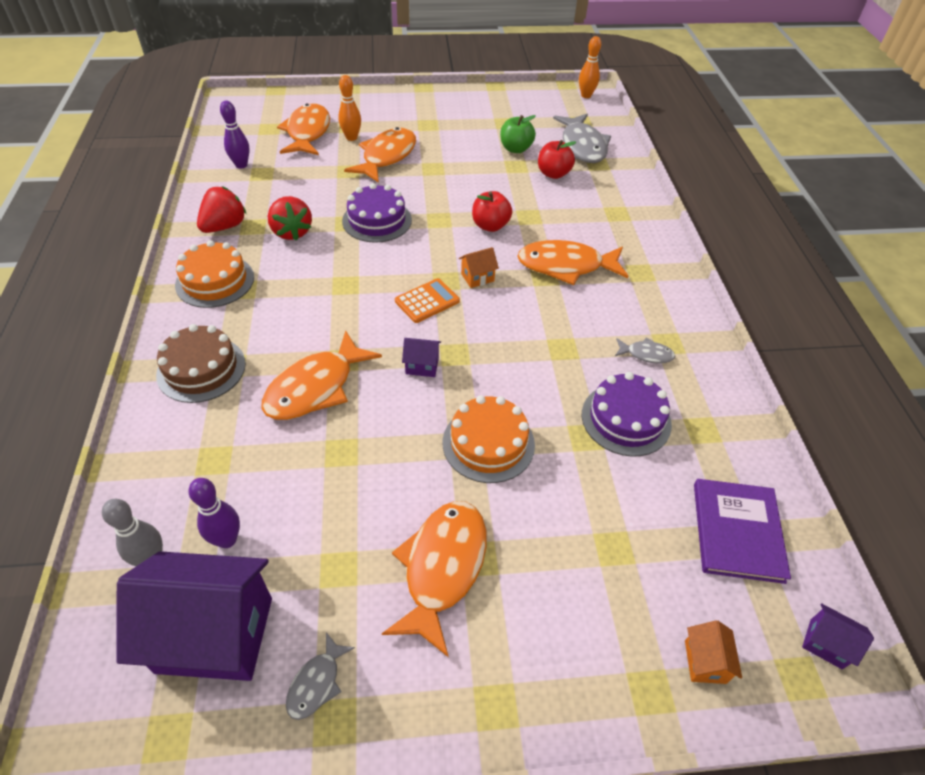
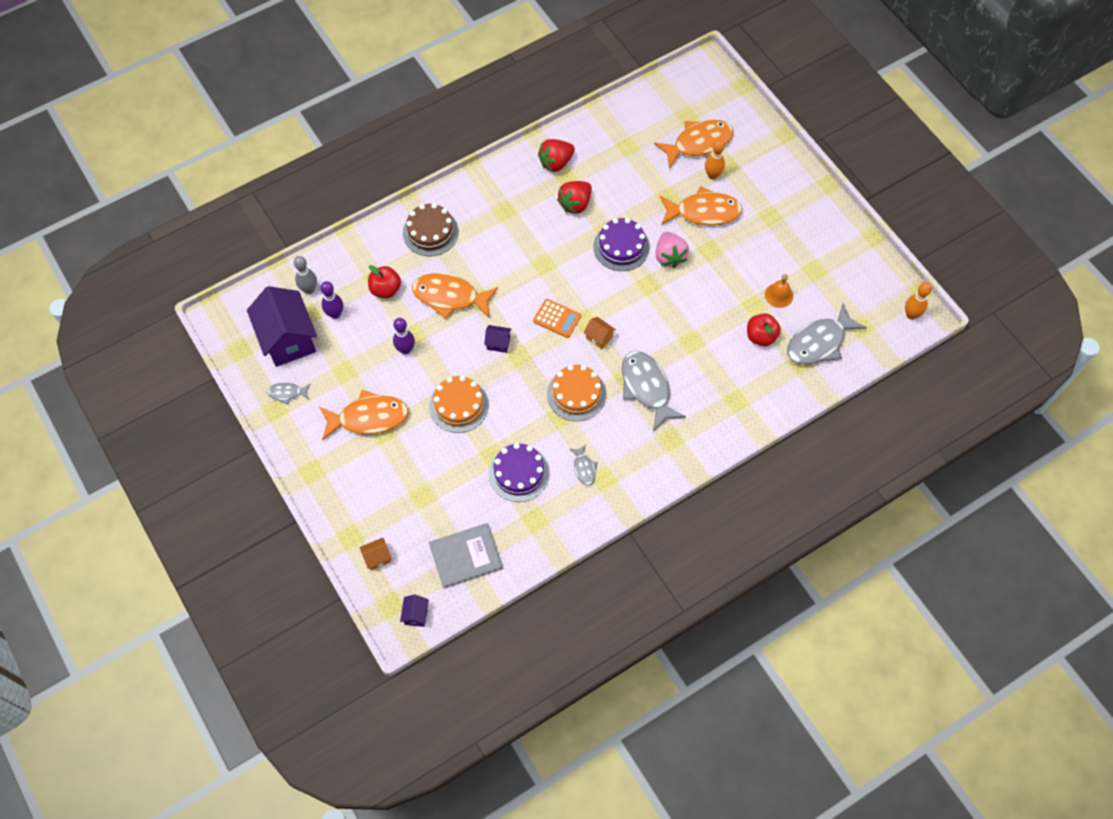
camera: 65 degrees right, 15 degrees up
orange cake [175,240,254,308] -> orange cake moved to [547,365,606,421]
red strawberry [197,186,246,233] -> red strawberry turned 135 degrees clockwise [538,139,575,172]
purple bowling pin [220,101,250,168] -> purple bowling pin moved to [393,318,415,354]
purple house [402,338,441,377] -> purple house turned 60 degrees counterclockwise [484,325,511,353]
red apple [472,191,512,232] -> red apple moved to [368,265,401,298]
green apple [500,115,536,153] -> orange bell [765,274,793,308]
orange fish [517,240,628,285] -> grey fish [622,351,686,431]
purple book [694,479,791,584] -> grey book [429,523,503,589]
none -> pink strawberry [655,232,689,268]

